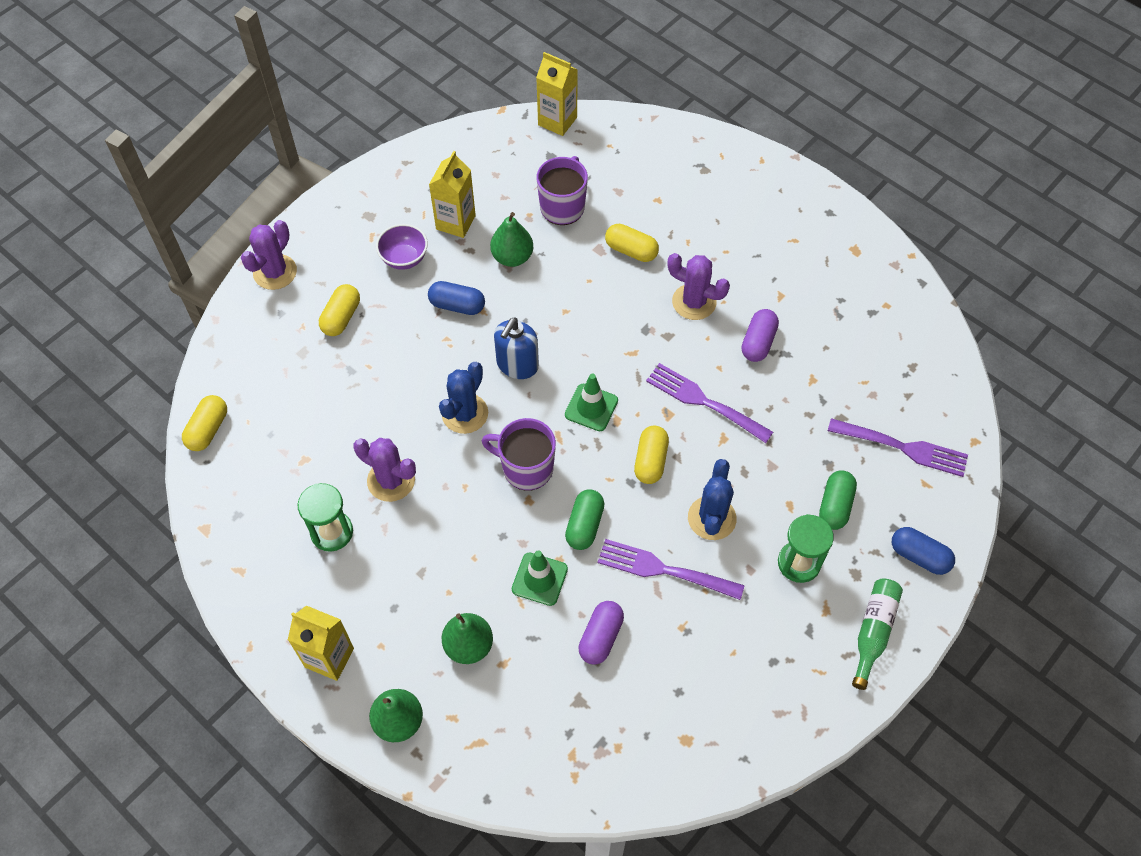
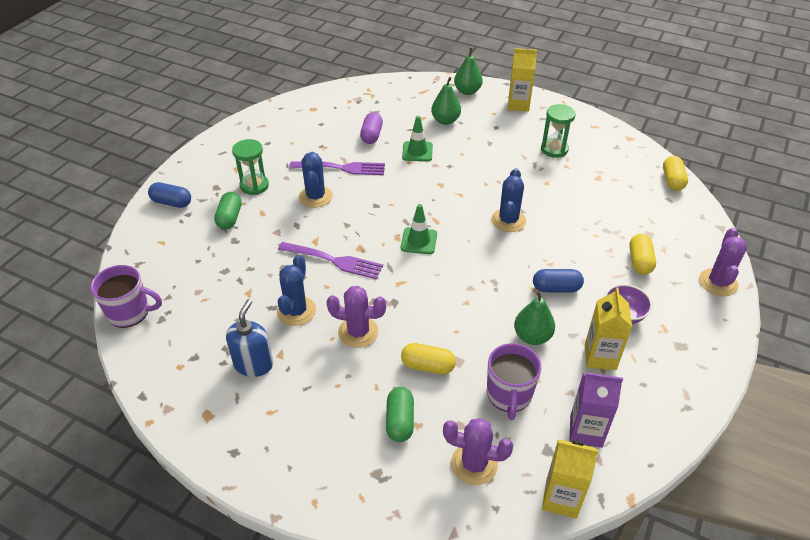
camera: 165 degrees right, 15 degrees down
purple cactus [353,438,416,502] -> purple cactus moved to [443,418,513,485]
purple mug [482,418,556,491] -> purple mug moved to [91,265,162,328]
blue soap dispenser [494,317,539,379] -> blue soap dispenser moved to [226,299,273,377]
green capsule [565,489,604,550] -> green capsule moved to [386,387,414,442]
yellow capsule [634,426,669,484] -> none
purple capsule [742,309,779,362] -> blue cactus [277,255,316,326]
purple fork [828,418,968,477] -> none
green bottle [852,578,903,690] -> none
none -> purple carton [569,373,623,448]

